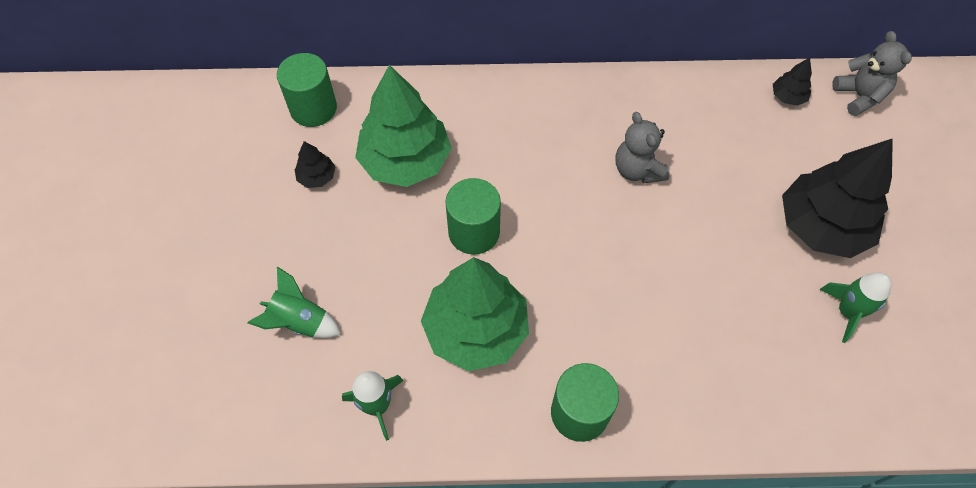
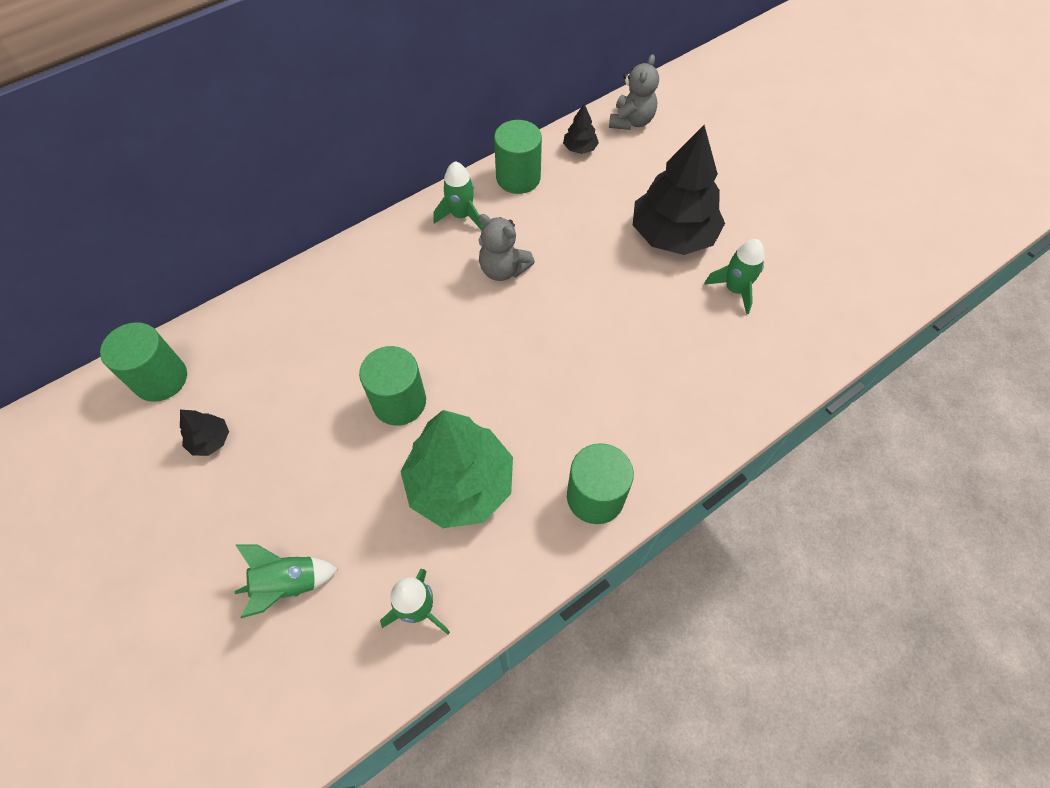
camera: 35 degrees left, 0 degrees up
green tree [355,65,452,187] -> none
grey teddy bear [832,31,912,116] -> grey teddy bear turned 75 degrees clockwise [609,54,659,130]
none -> green rocket [433,161,483,230]
none -> green cylinder [494,120,542,194]

